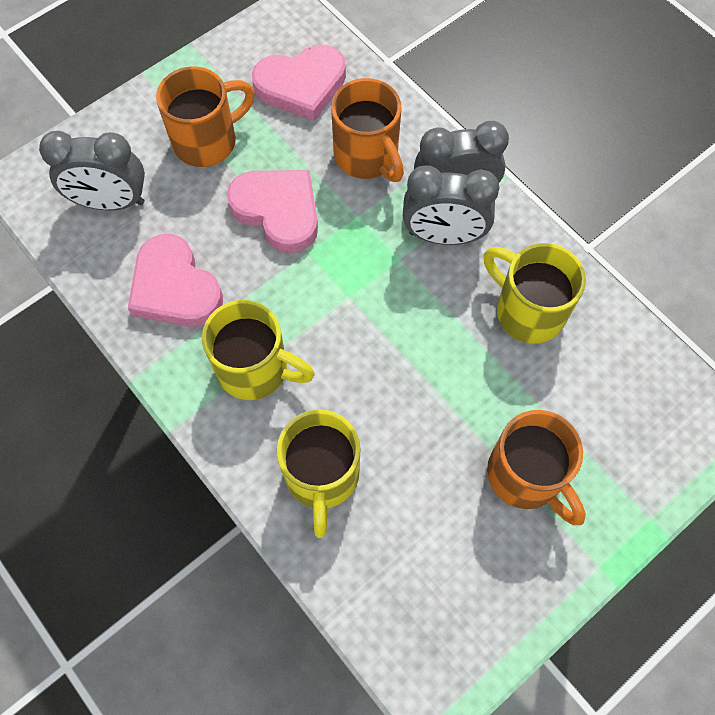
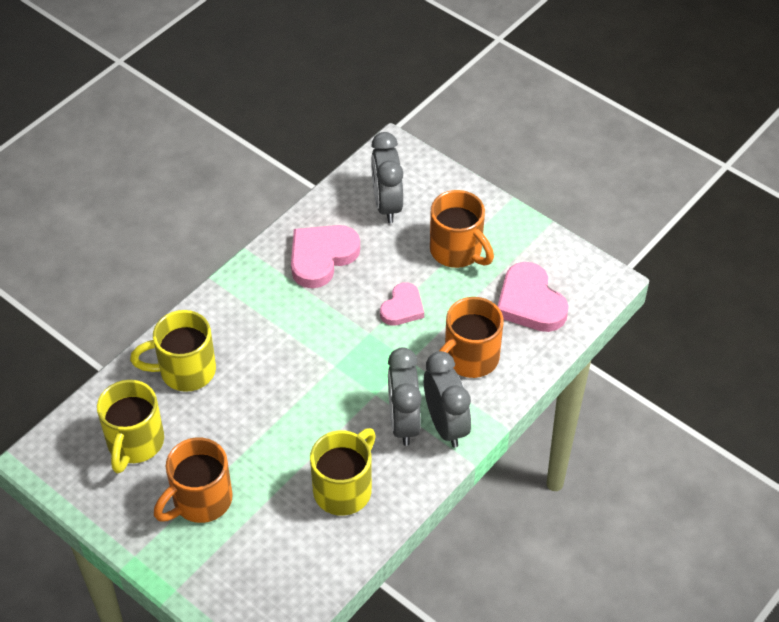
camera: 80 degrees right, 15 degrees down
yellow mug [202,300,315,400] -> yellow mug moved to [97,380,164,473]
pink heart [227,170,318,253] -> pink heart [380,282,424,326], size x0.62

